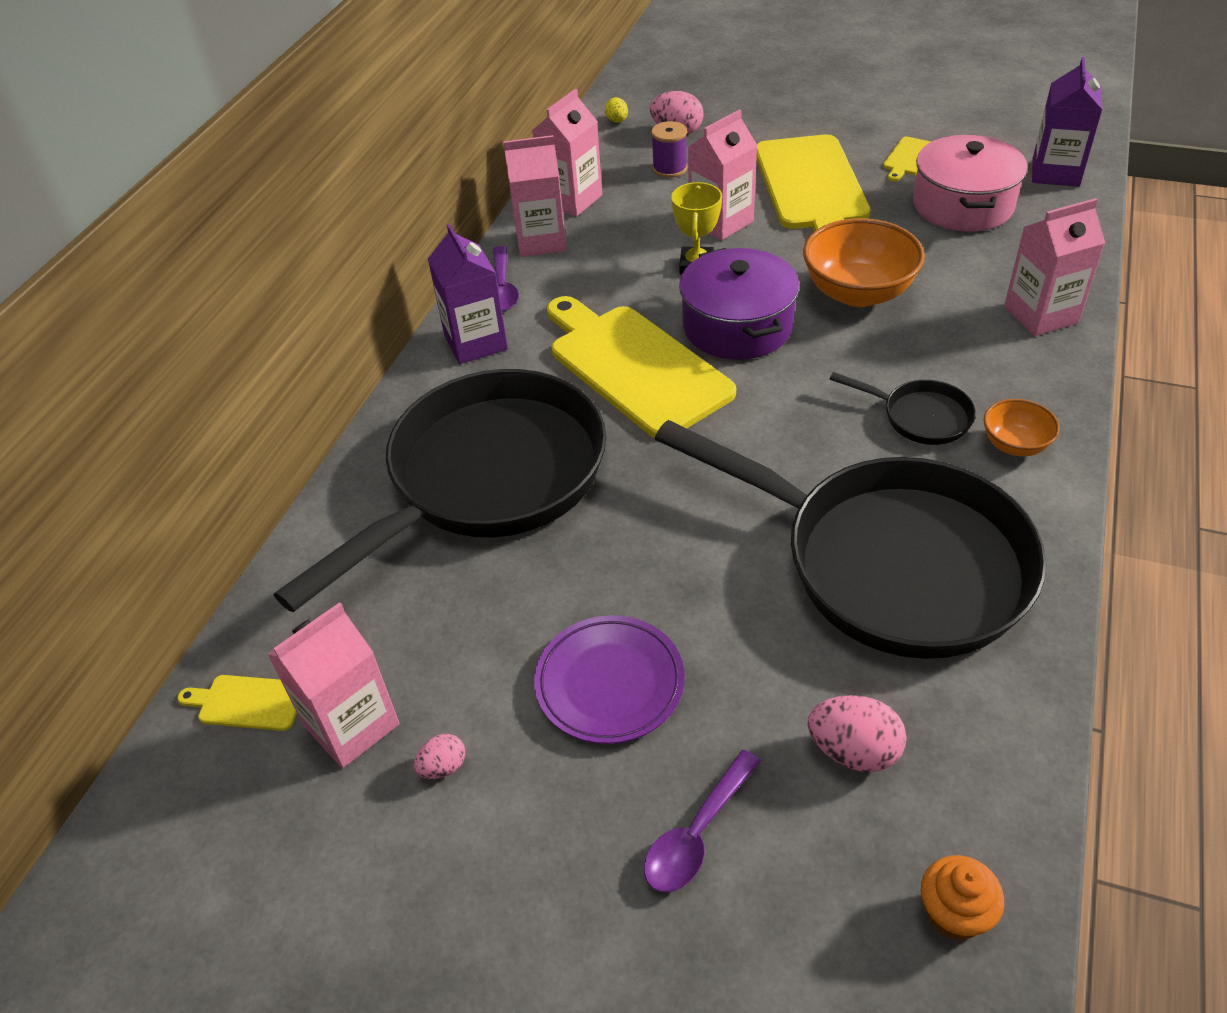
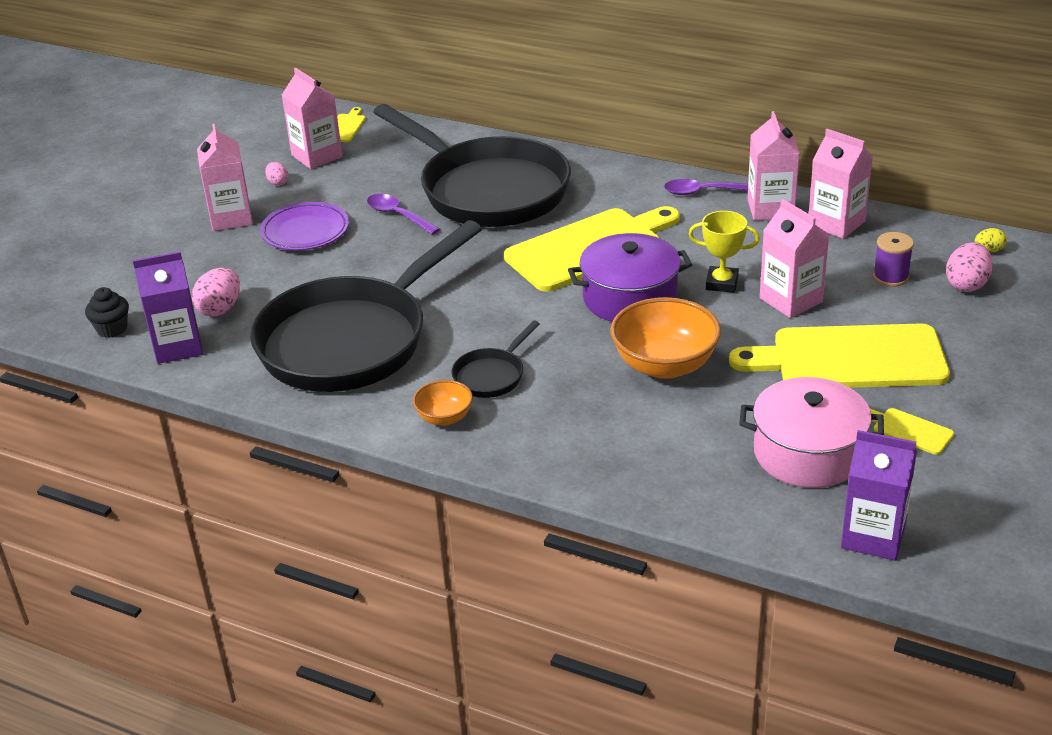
camera: 95 degrees right, 10 degrees down
purple carton [428,224,508,364] -> purple carton moved to [133,251,203,364]
purple spoon [644,750,761,892] -> purple spoon moved to [367,194,440,235]
orange cupcake [921,855,1004,940] -> black cupcake [85,287,129,338]
pink carton [1004,198,1105,336] -> pink carton moved to [197,124,253,231]

